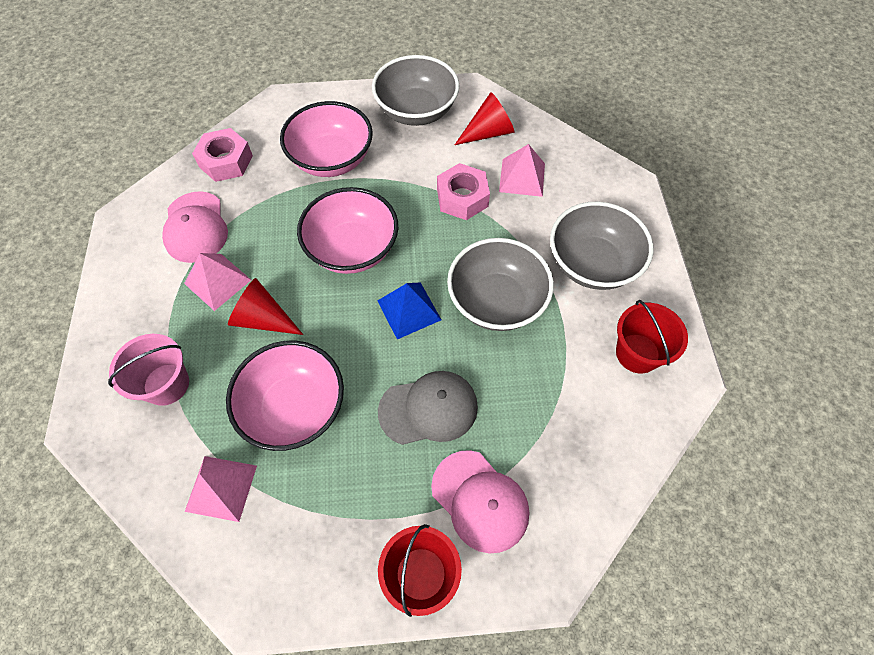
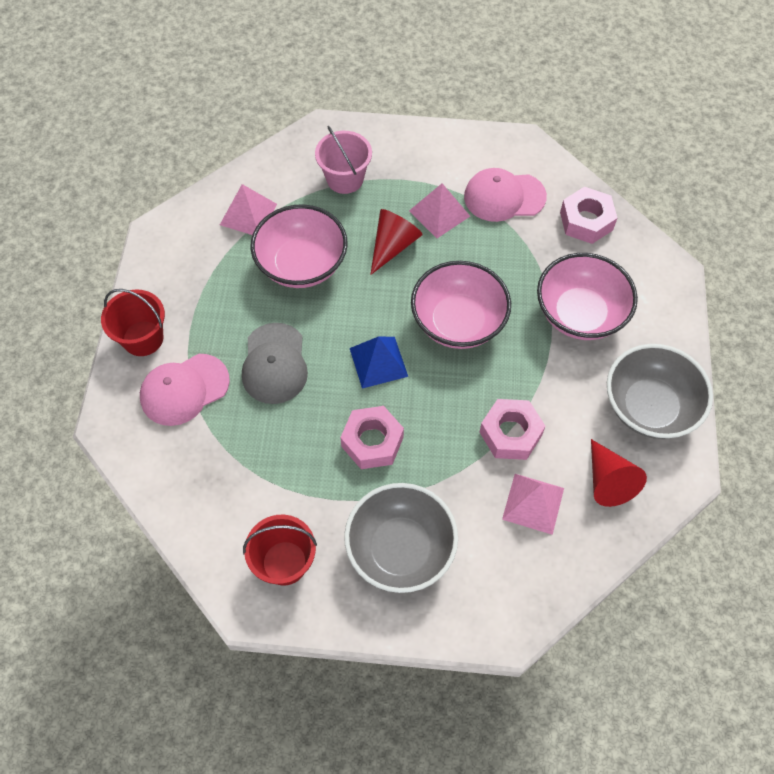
camera: 100 degrees right, 0 degrees up
grey bowl [447,238,554,331] -> pink nut [340,406,404,469]

